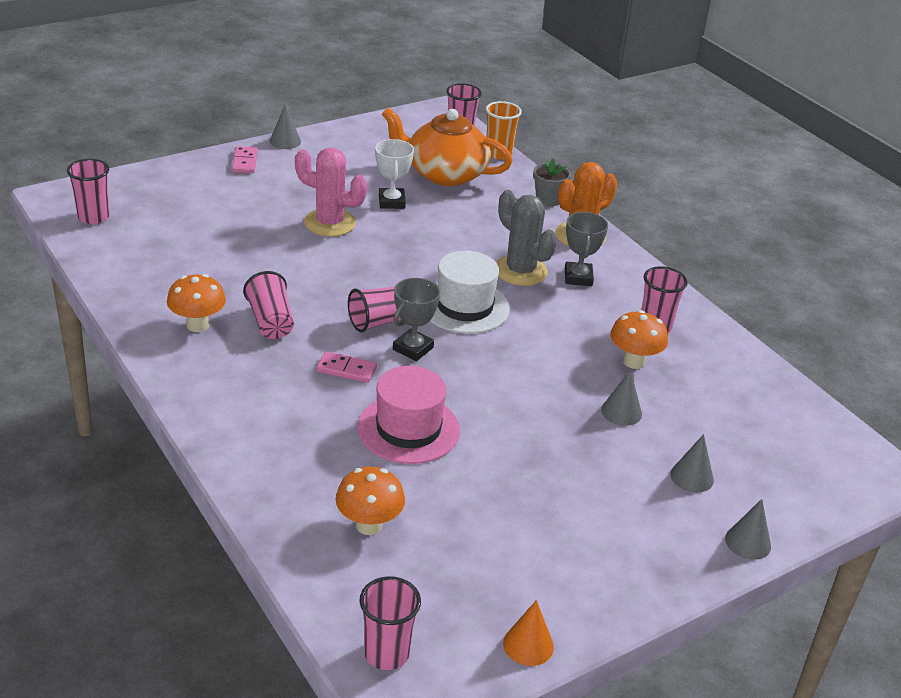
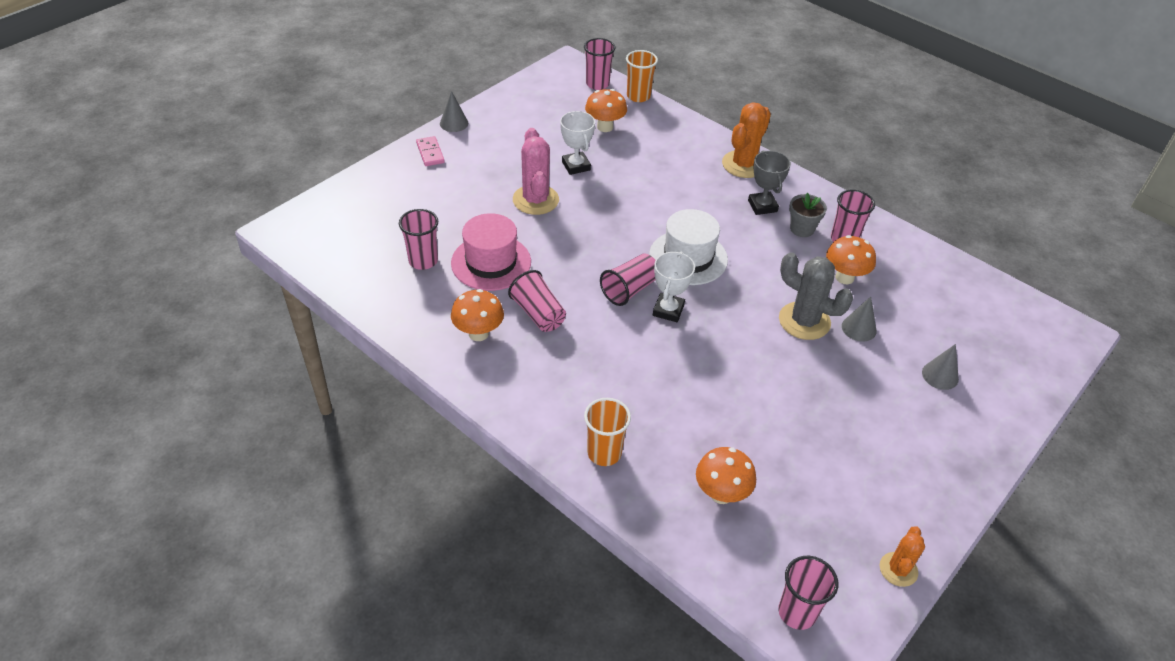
camera: 15 degrees left, 10 degrees up
pink cup [67,159,109,224] -> pink cup moved to [399,209,438,270]
pink cactus [295,148,367,237] -> pink cactus turned 75 degrees clockwise [513,128,559,215]
pink domino [317,352,377,383] -> none
pink hat [357,366,460,464] -> pink hat moved to [451,213,531,291]
orange teapot [382,107,512,186] -> orange mushroom [585,89,627,132]
grey trophy [393,278,440,361] -> white trophy [653,252,695,322]
grey cactus [496,190,557,286] -> grey cactus moved to [779,252,853,340]
orange cone [503,600,554,666] -> orange cactus [880,526,925,587]
grey flower pot [533,159,571,206] -> grey flower pot moved to [789,193,827,237]
grey cone [725,499,771,560] -> none
none -> orange cup [584,398,631,466]

